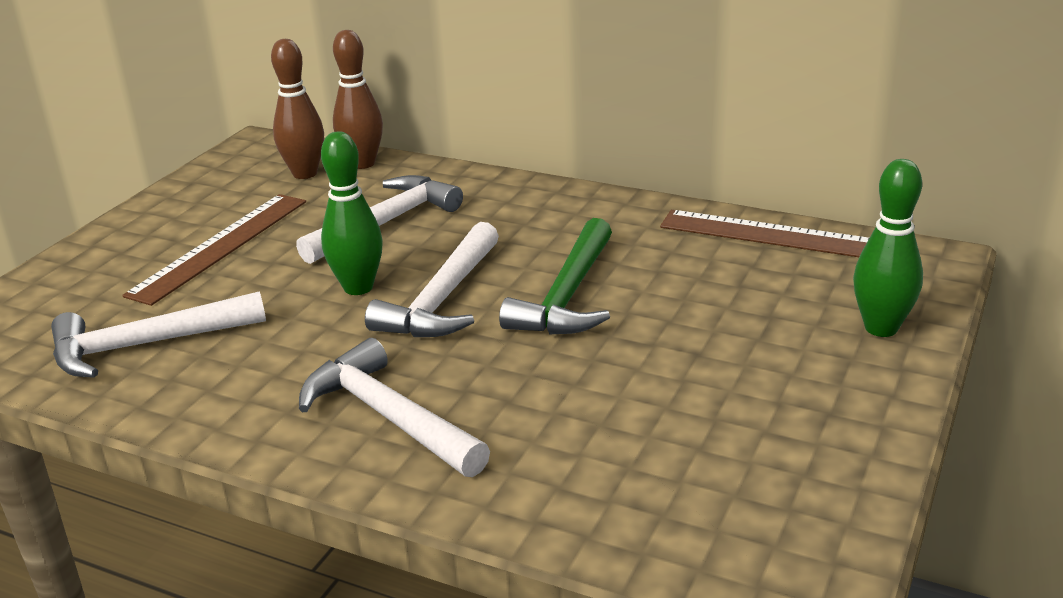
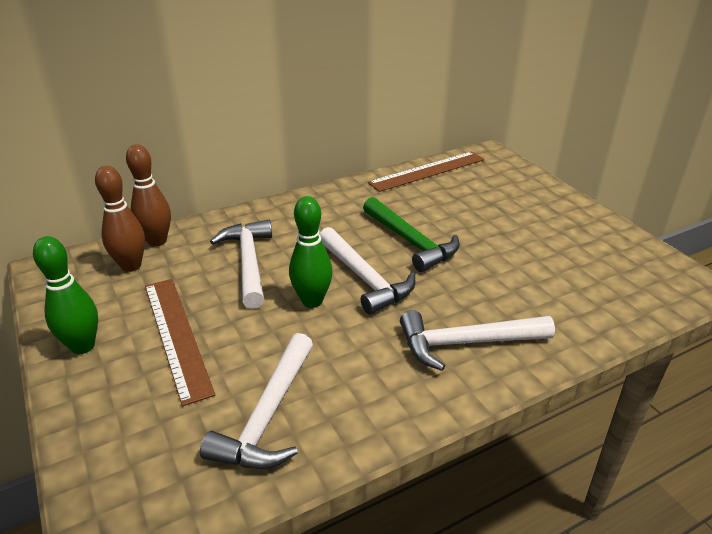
camera: 55 degrees left, 5 degrees up
green bowling pin [853,159,923,337] -> green bowling pin moved to [33,236,98,354]

